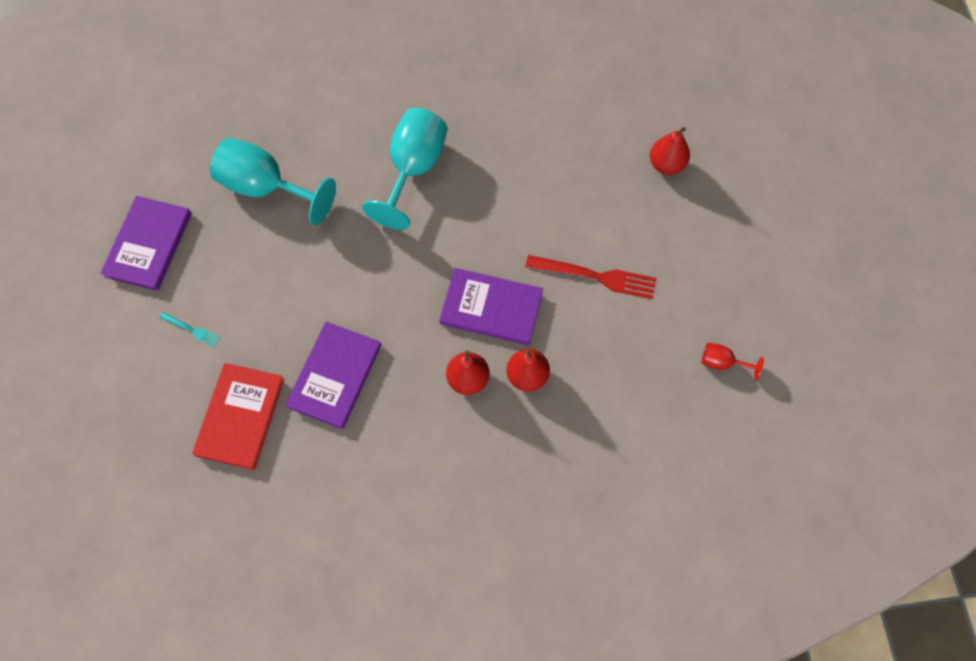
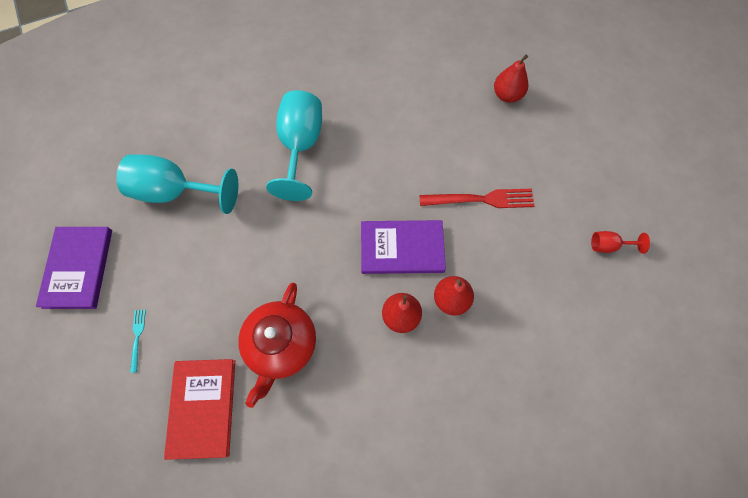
camera: 15 degrees left, 0 degrees up
turquoise fork [159,312,221,347] -> turquoise fork turned 105 degrees counterclockwise [130,310,146,373]
purple book [285,322,381,429] -> red teapot [238,283,316,408]

